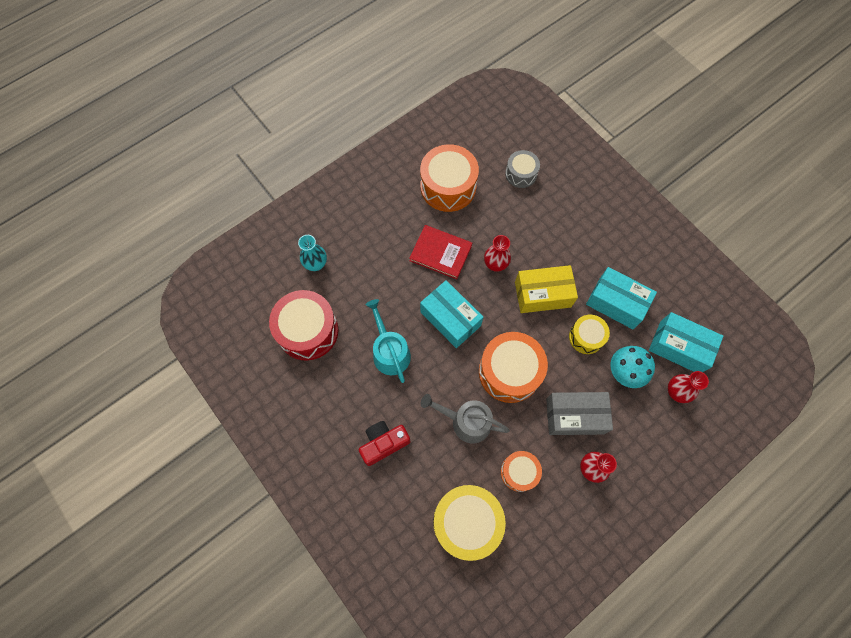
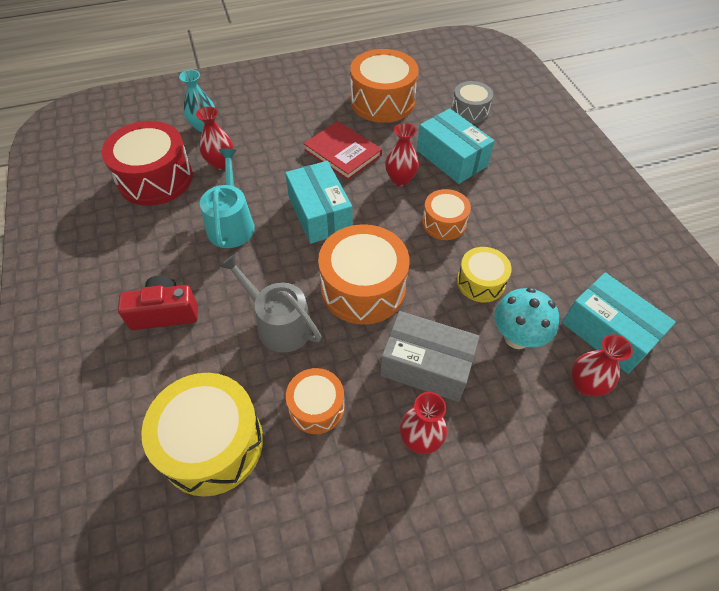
camera: 20 degrees right, 15 degrees down
yellow box [515,265,578,313] -> orange drum [422,189,471,240]
turquoise box [586,267,657,329] -> turquoise box moved to [417,108,495,184]
none -> red vase [196,106,233,170]

